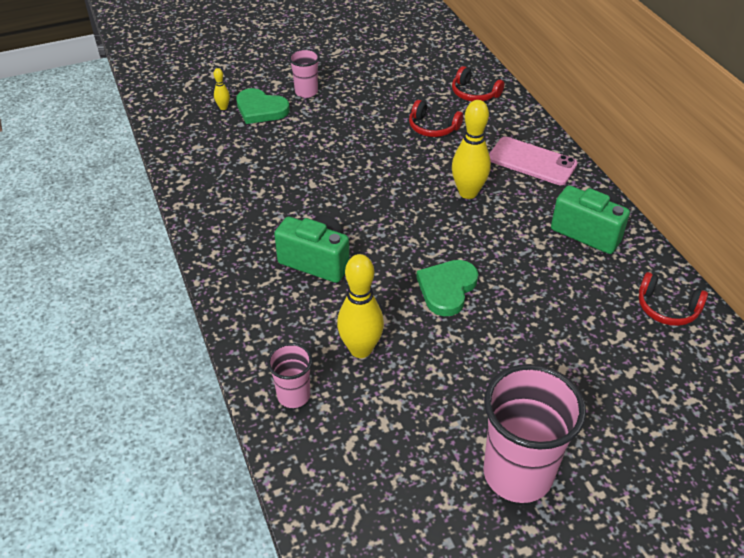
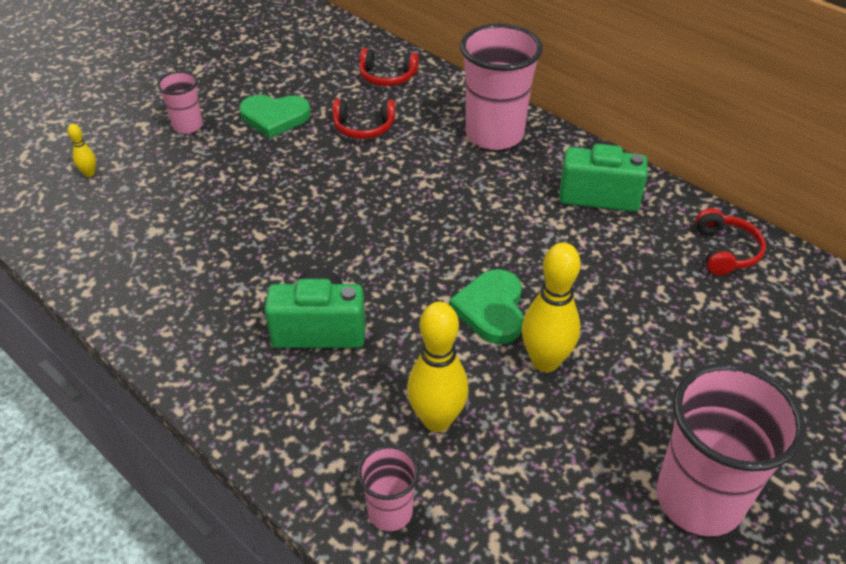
camera: 25 degrees left, 0 degrees up
green heart [236,88,290,124] -> green heart moved to [239,95,311,138]
yellow bowling pin [452,100,491,199] -> yellow bowling pin moved to [522,242,581,372]
pink phone [489,137,578,185] -> pink cup [460,23,543,150]
red headphones [639,272,708,326] -> red headphones turned 90 degrees counterclockwise [696,208,766,275]

